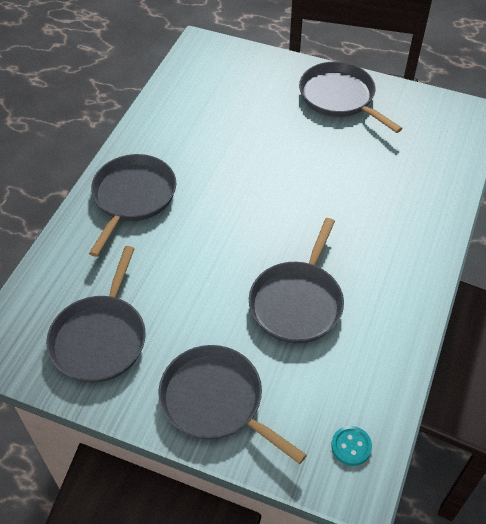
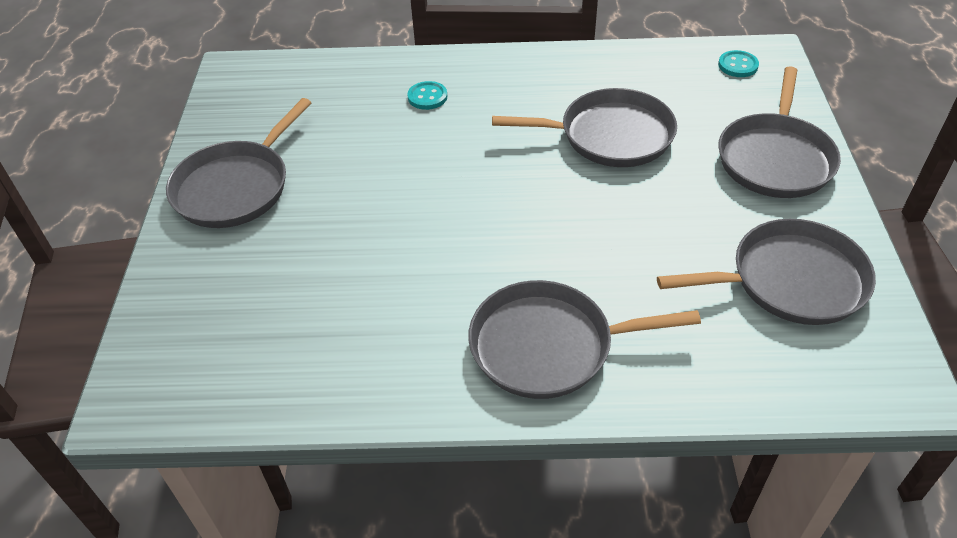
camera: 110 degrees left, 5 degrees down
none -> turquoise button [407,81,447,110]

